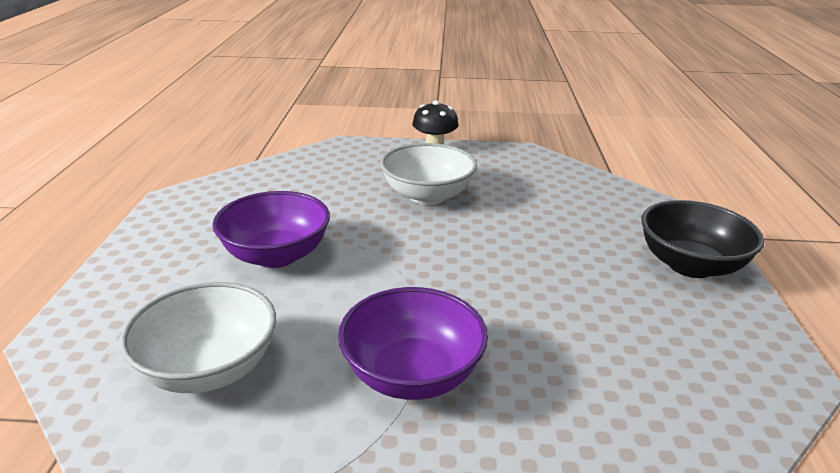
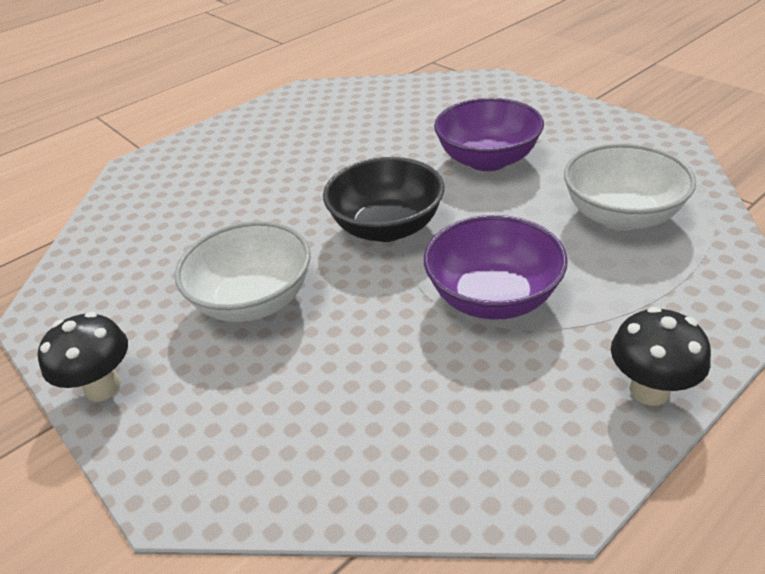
camera: 130 degrees left, 10 degrees up
black bowl [641,200,764,278] -> black bowl moved to [323,157,444,242]
none -> black mushroom [611,307,711,406]

